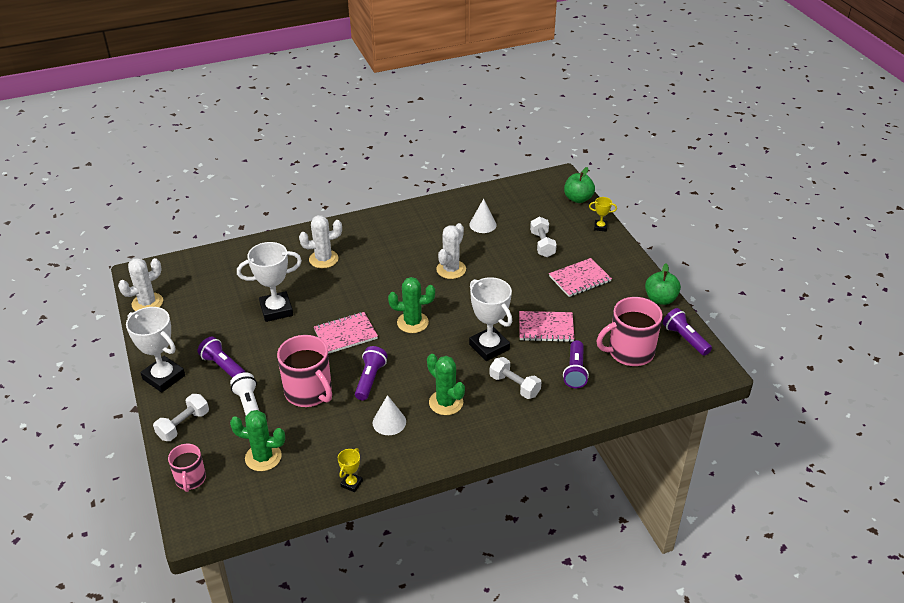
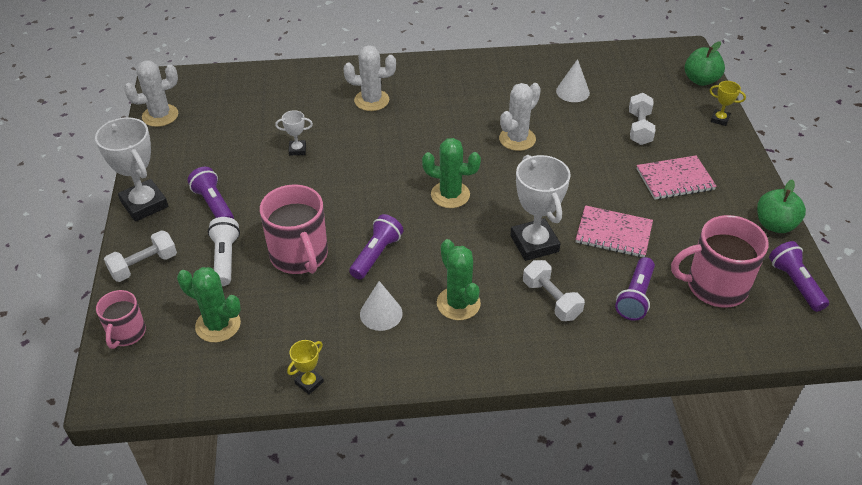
camera: 15 degrees right, 5 degrees up
white trophy [237,242,302,322] -> white trophy [275,110,313,156], size x0.48
pink notebook [314,312,378,354] -> none

